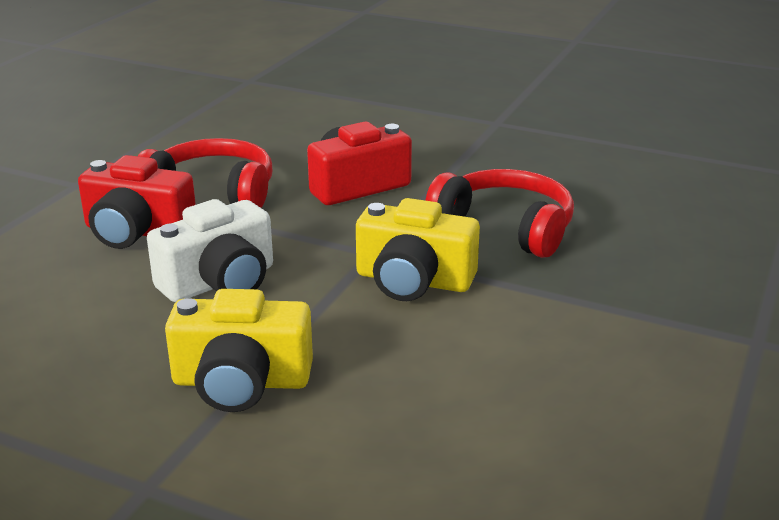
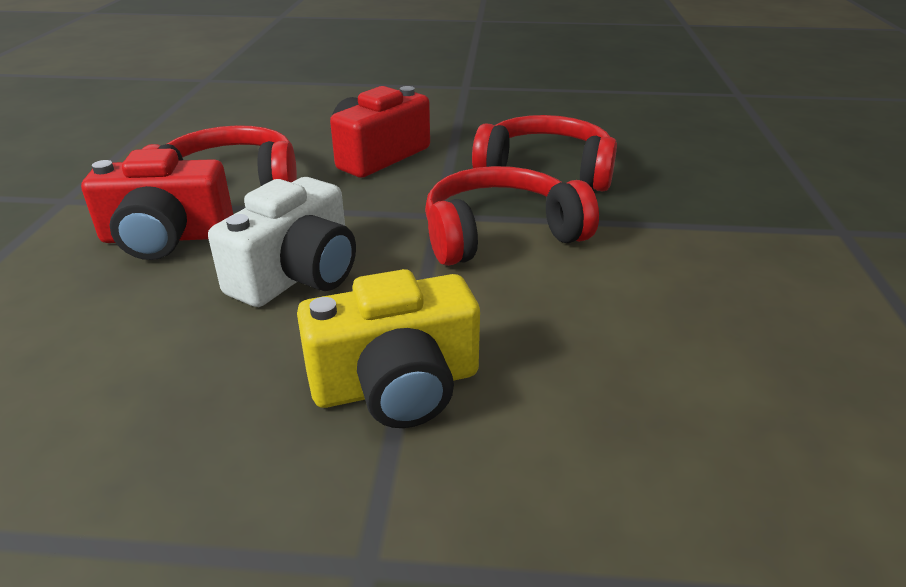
camera: 20 degrees left, 5 degrees up
yellow camera [356,198,480,301] -> red headphones [425,166,599,266]

